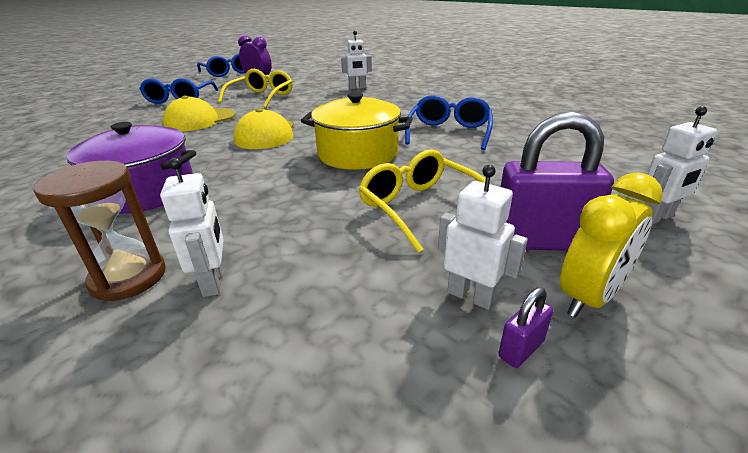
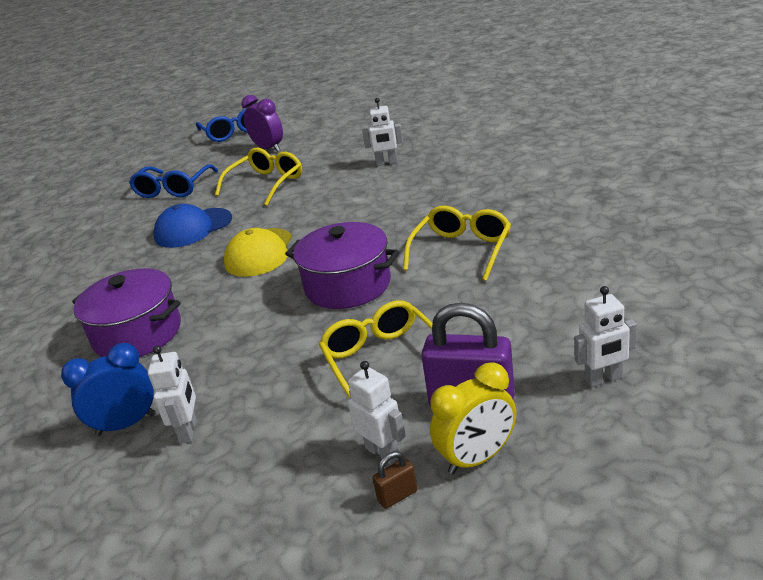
camera: 15 degrees right, 0 degrees up
brown hourglass [33,161,166,301] -> blue clock [61,343,155,436]
yellow cap [163,96,236,132] -> blue cap [153,204,232,248]
yellow pot [301,92,413,170] -> purple pot [285,222,400,309]
blue glasses [405,95,493,150] -> yellow glasses [403,205,511,281]
purple padlock [498,287,553,368] -> brown padlock [373,451,418,509]

